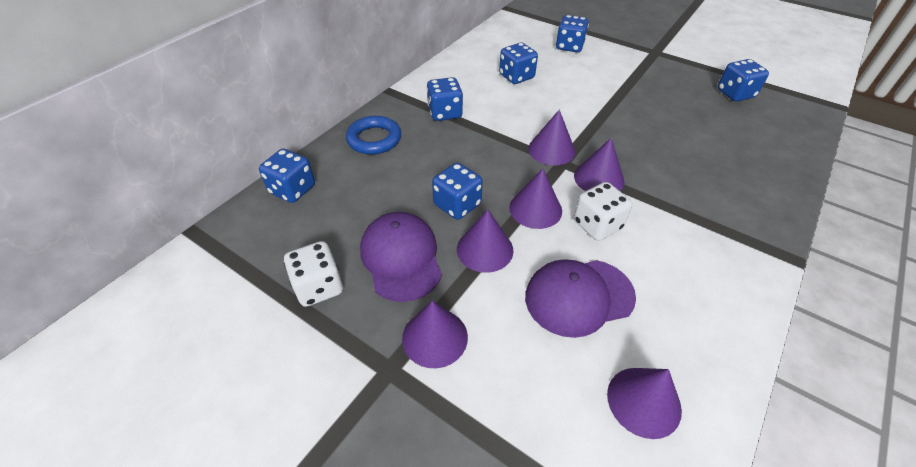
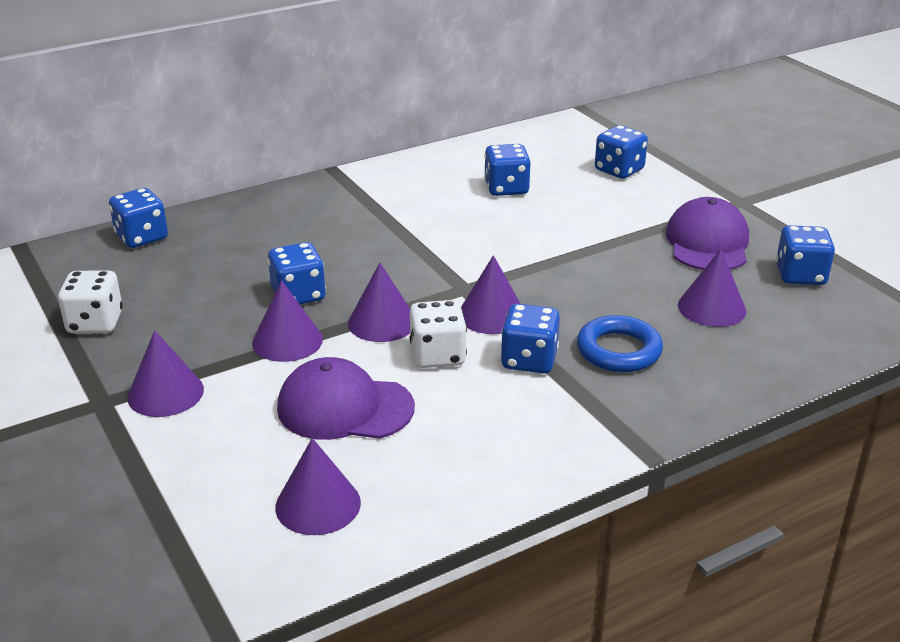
camera: 25 degrees right, 15 degrees down
blue ring [346,116,401,155] -> blue ring moved to [577,315,663,372]
purple cap [360,212,442,302] -> purple cap moved to [665,197,749,270]
blue dice [427,77,463,121] -> blue dice moved to [501,304,560,374]
purple cone [528,110,575,165] -> purple cone moved to [678,249,746,327]

